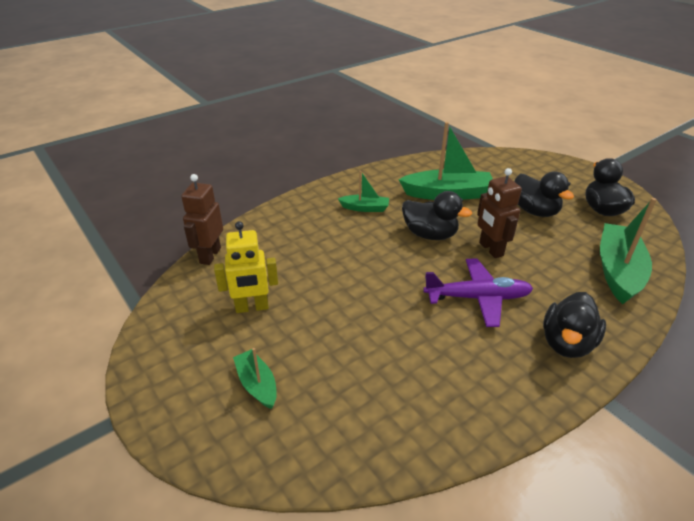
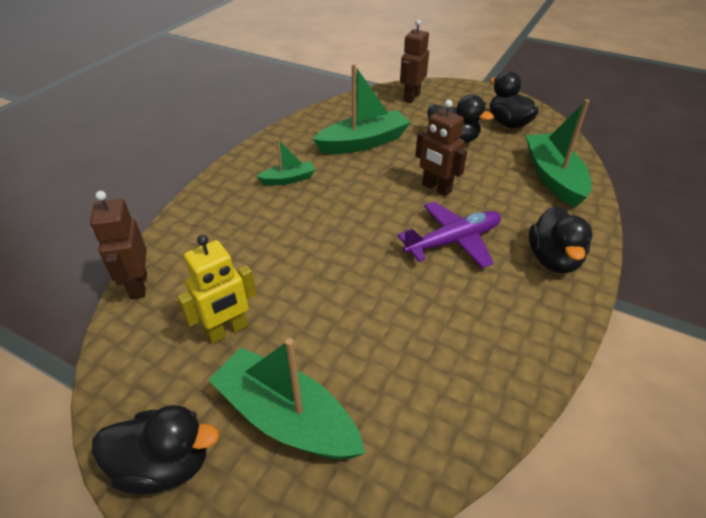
camera: 25 degrees left, 5 degrees up
green boat [233,348,277,409] -> green boat [208,338,365,459], size x1.89
black duck [402,191,472,240] -> black duck moved to [92,405,219,494]
none -> brown robot [400,19,429,103]

